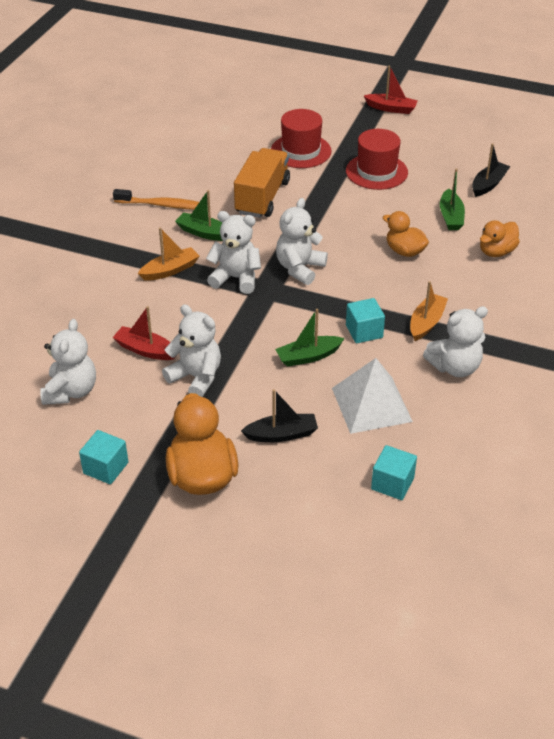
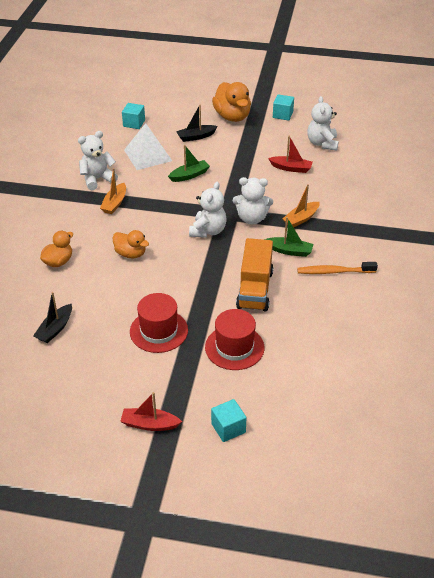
camera: 170 degrees right, 0 degrees up
white teddy bear [162,304,221,397] -> none
turquoise cube [346,298,385,343] -> turquoise cube moved to [211,399,246,442]
green boat [440,168,465,230] -> none

